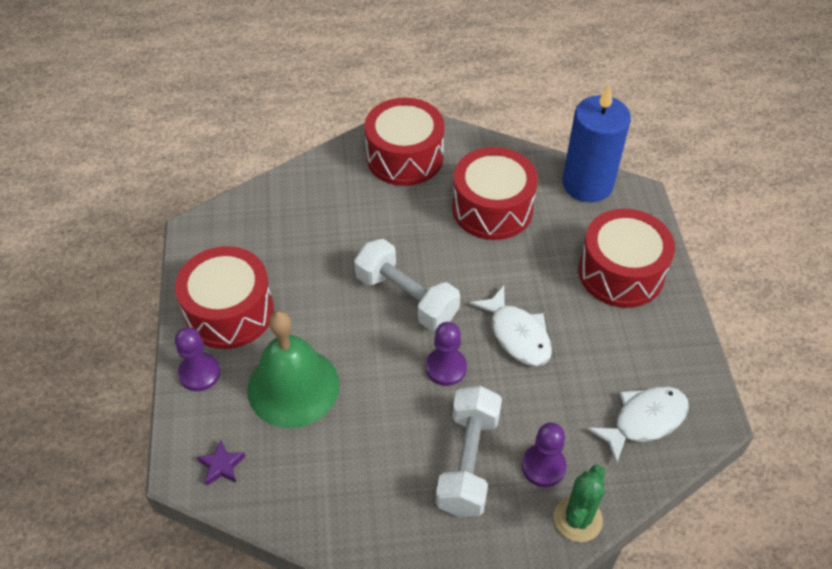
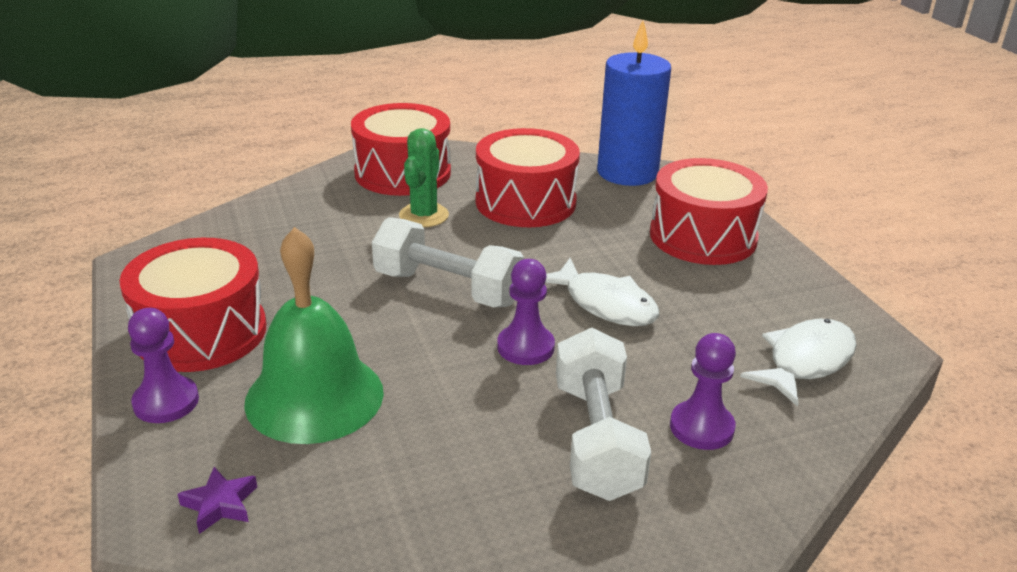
camera: 15 degrees left, 20 degrees down
green cactus [554,465,605,542] -> green cactus moved to [399,128,449,227]

